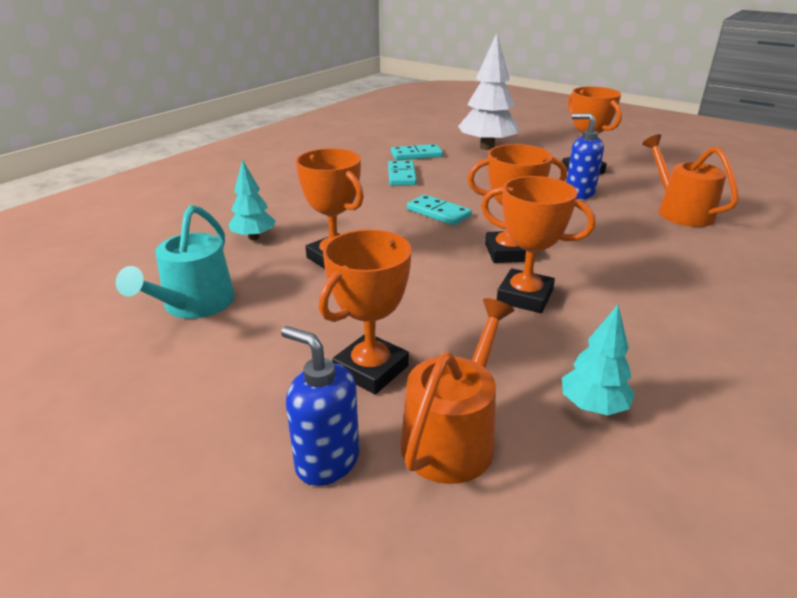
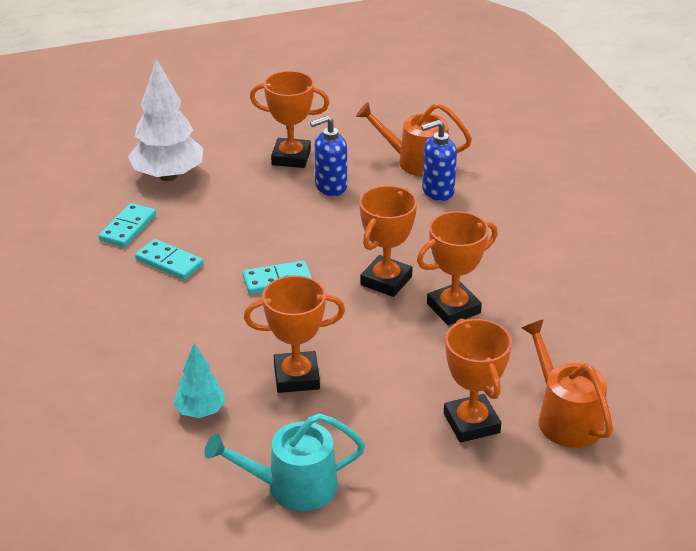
camera: 55 degrees left, 5 degrees up
turquoise watering can [116,205,235,319] -> turquoise watering can turned 120 degrees clockwise [204,414,365,511]
blue soap dispenser [281,326,359,486] -> blue soap dispenser moved to [421,120,457,201]
turquoise tree [562,305,635,415] -> none

